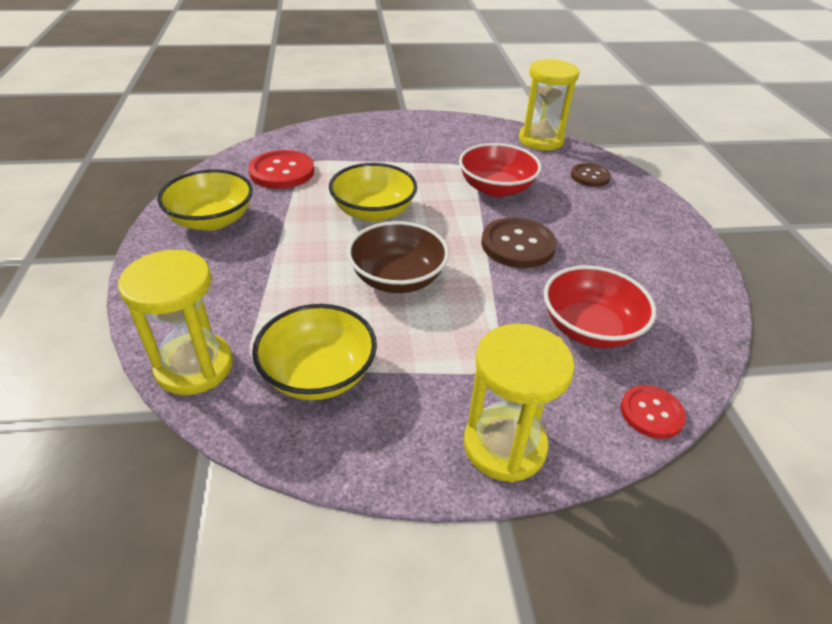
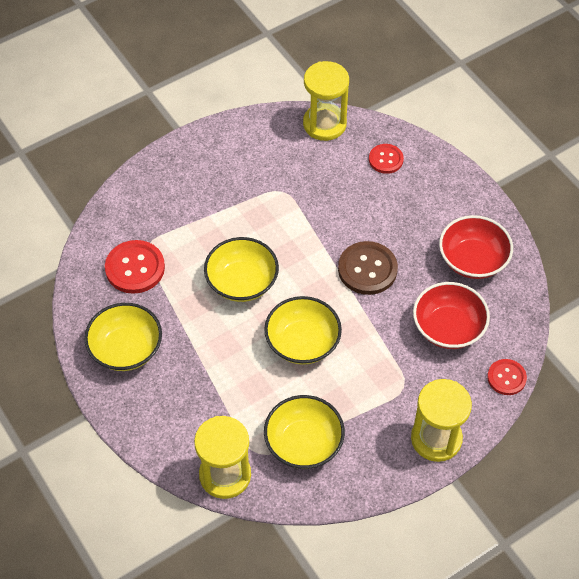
camera: 25 degrees left, 15 degrees up
brown bowl [347,221,449,293] -> yellow bowl [264,296,342,365]
red bowl [459,143,541,197] -> red bowl moved to [439,215,513,279]
brown button [571,163,611,187] -> red button [369,144,404,174]

